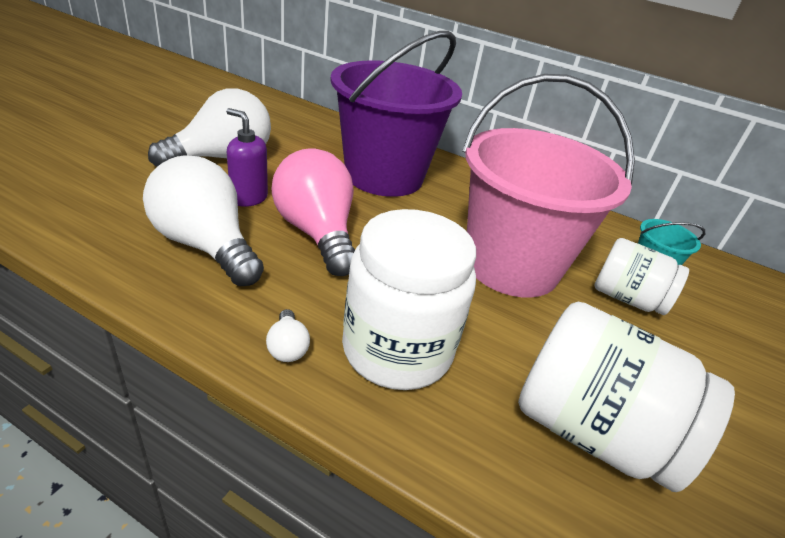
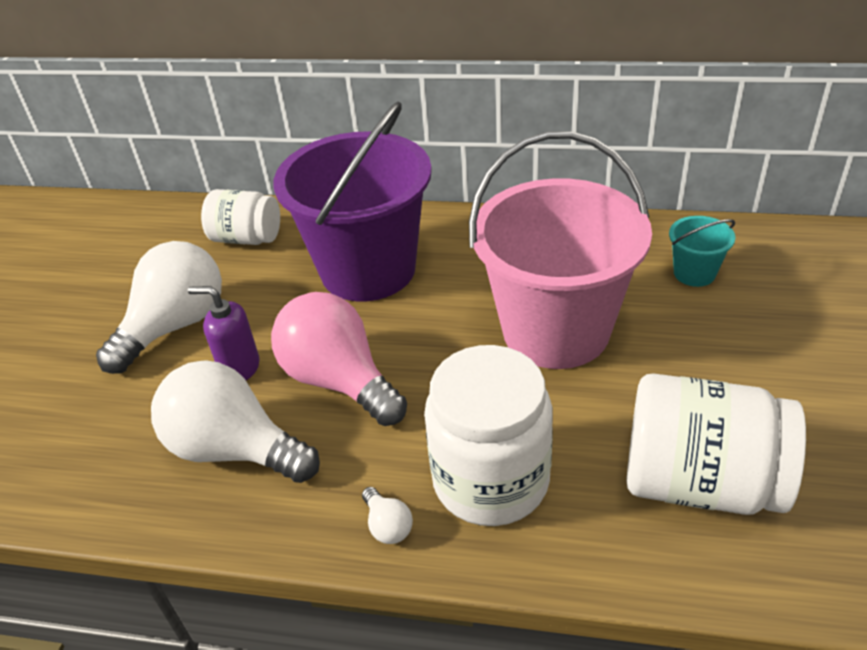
camera: 10 degrees left, 5 degrees up
white jar [594,238,689,315] -> white jar moved to [201,189,280,245]

